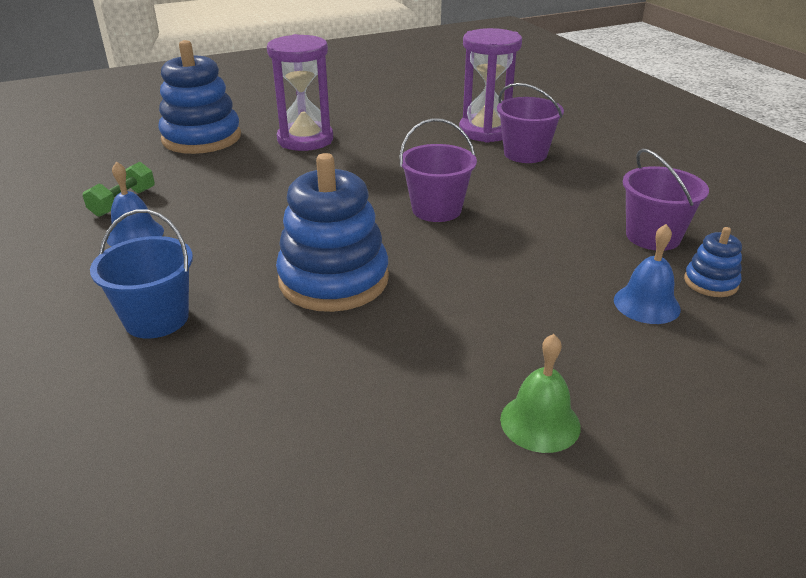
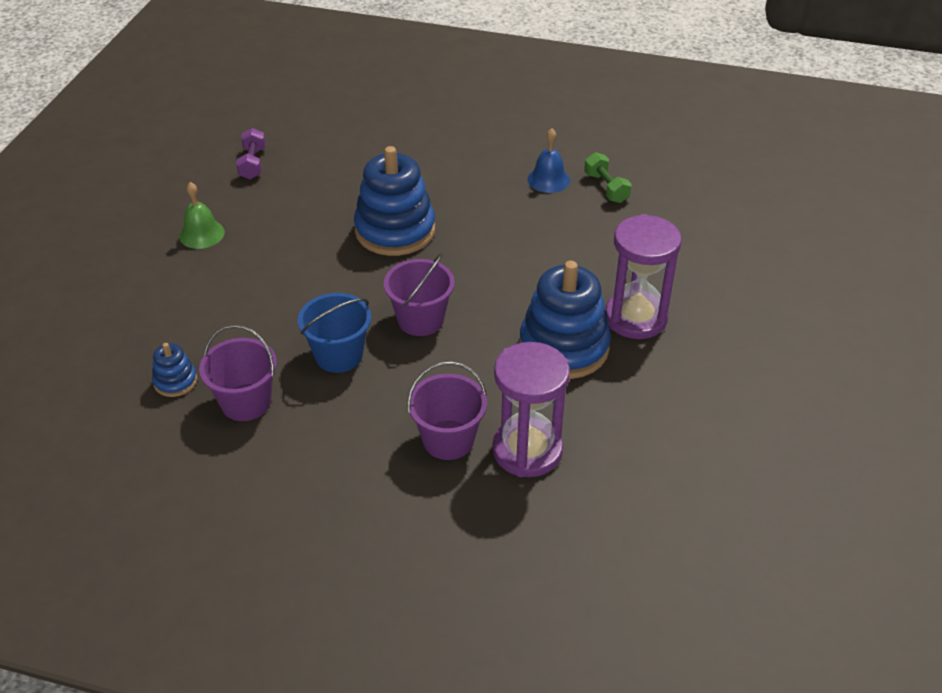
camera: 130 degrees right, 10 degrees up
blue bucket [90,209,193,339] -> blue bucket moved to [298,293,371,373]
blue stacking toy [158,40,241,154] -> blue stacking toy moved to [520,261,611,379]
blue bell [614,224,681,324] -> none
none -> purple dumbbell [236,128,266,179]

